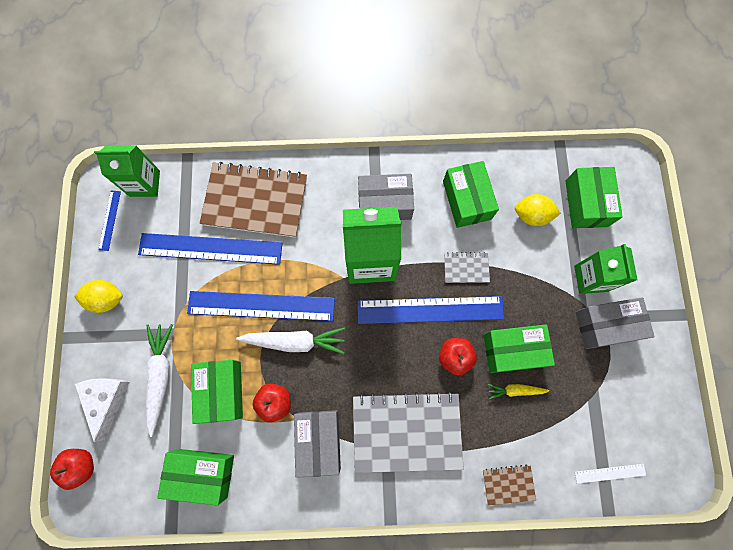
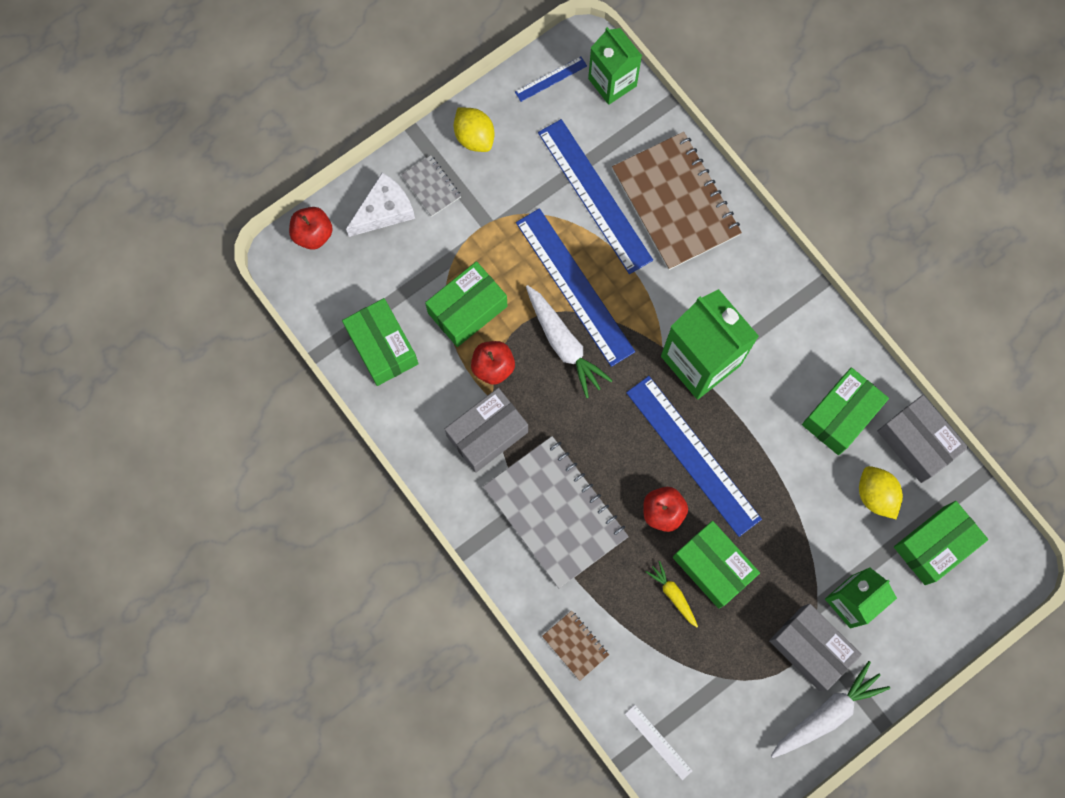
camera: 55 degrees right, 0 degrees up
white carrot [146,324,173,437] -> white carrot moved to [771,661,890,758]
grey box [358,174,414,220] -> grey box moved to [877,395,968,483]
grey notebook [444,252,490,283] -> grey notebook moved to [401,155,461,217]

